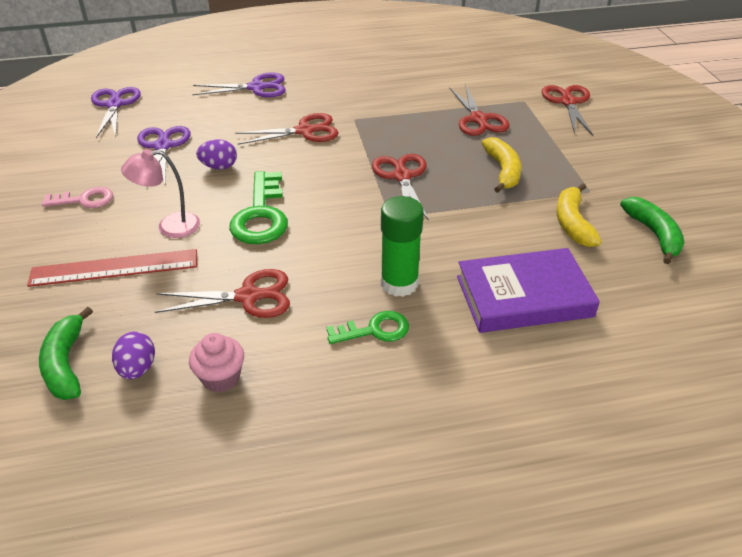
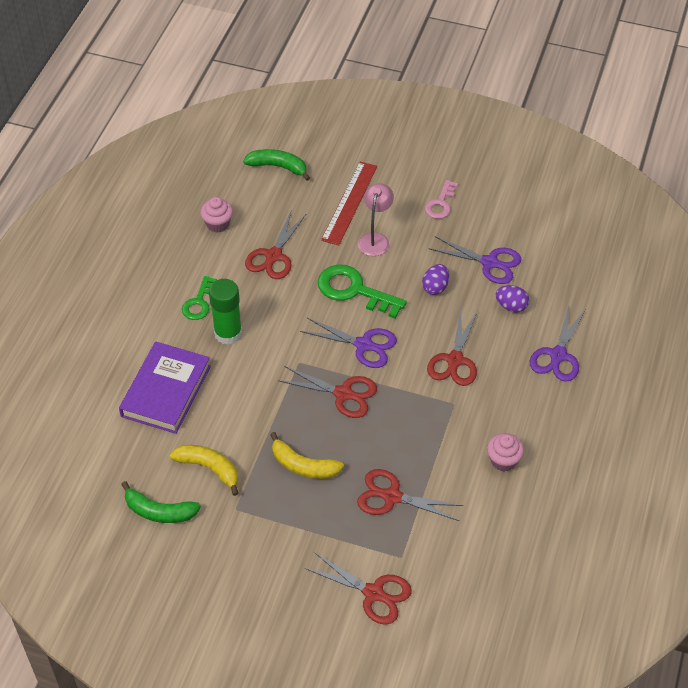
camera: 120 degrees right, 10 degrees up
purple scissors [91,87,141,138] -> purple scissors moved to [300,318,397,368]
purple egg [112,332,155,379] -> purple egg moved to [496,285,529,313]
none -> pink cupcake [487,433,524,471]

